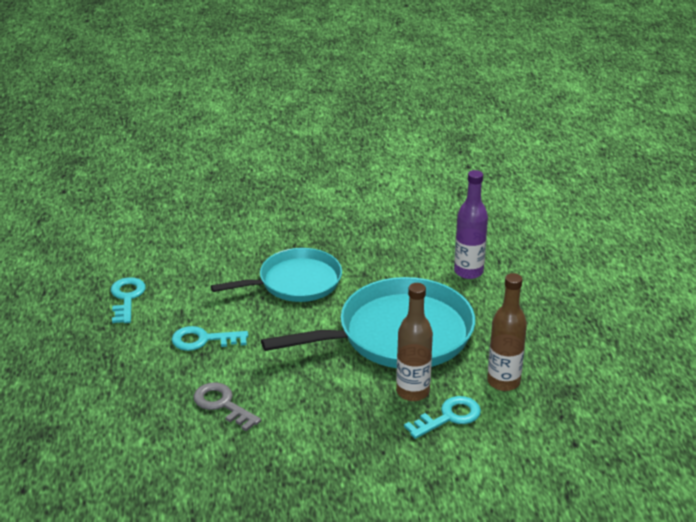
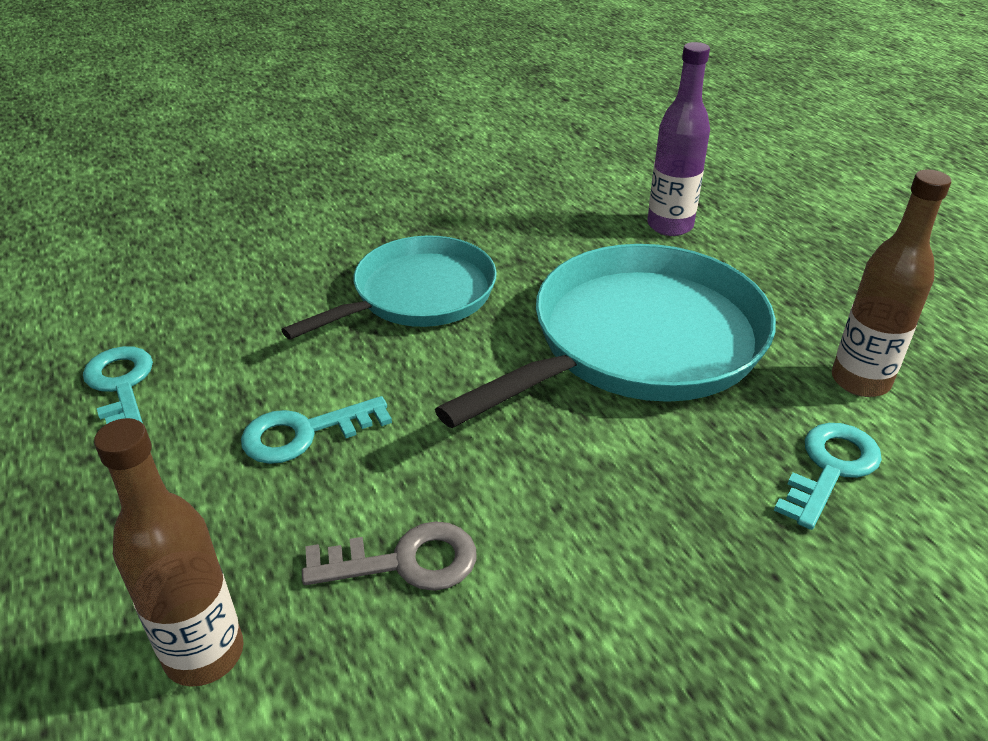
camera: 20 degrees left, 5 degrees up
grey key [193,383,261,431] -> grey key turned 150 degrees clockwise [302,521,476,591]
brown bottle [396,283,433,401] -> brown bottle moved to [94,418,244,687]

